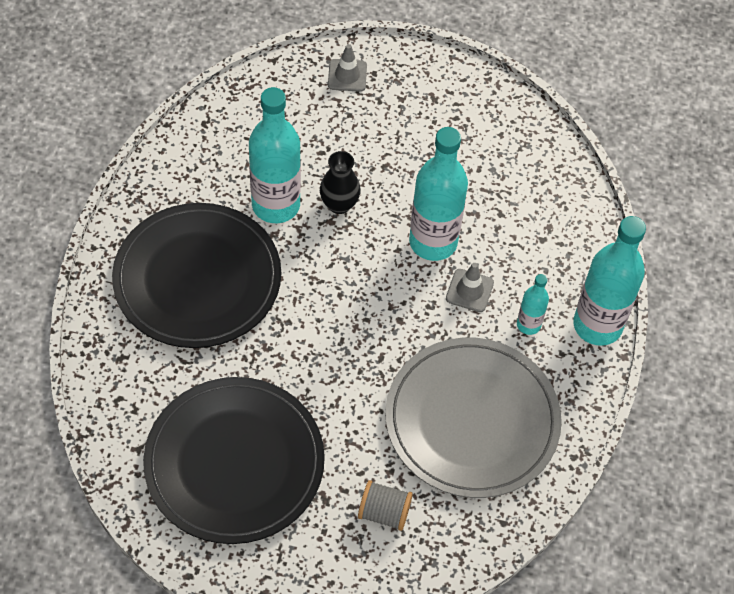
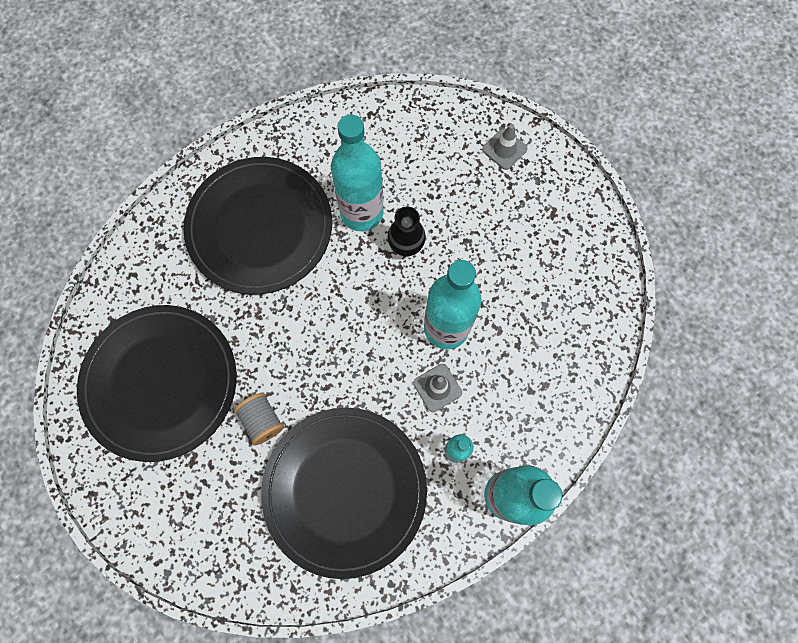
camera: 45 degrees right, 15 degrees up
grey spool [358,480,413,531] -> grey spool moved to [234,393,284,446]
grey plate [385,338,562,498] -> black plate [261,408,427,579]

